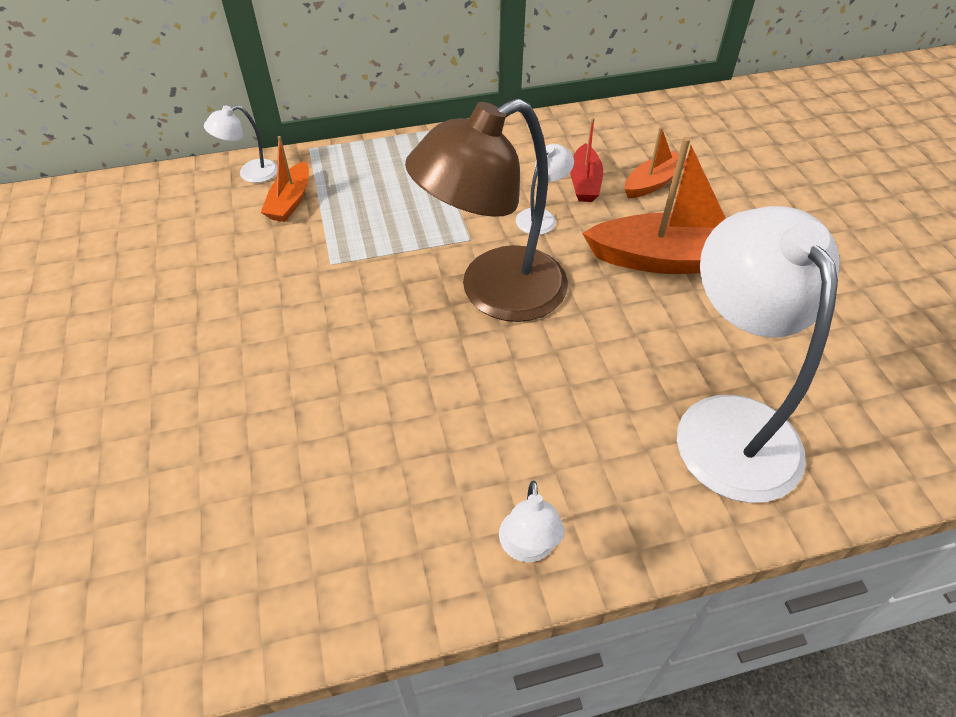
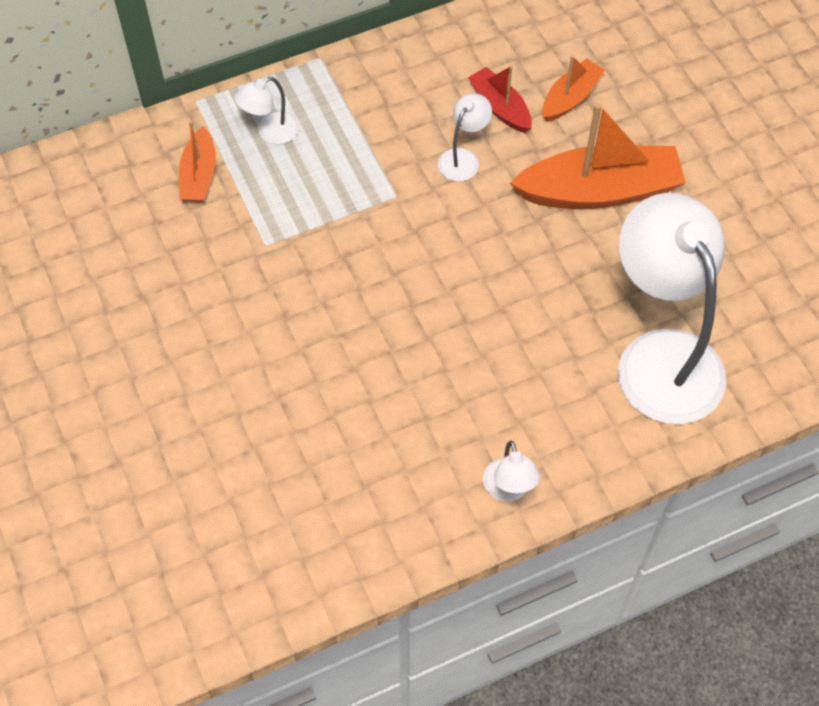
camera: 10 degrees left, 10 degrees up
white lamp [204,105,277,183] -> white lamp moved to [235,77,299,144]
brown lamp [405,99,568,322] -> none
red boat [570,118,603,202] -> red boat turned 150 degrees clockwise [468,66,532,133]

